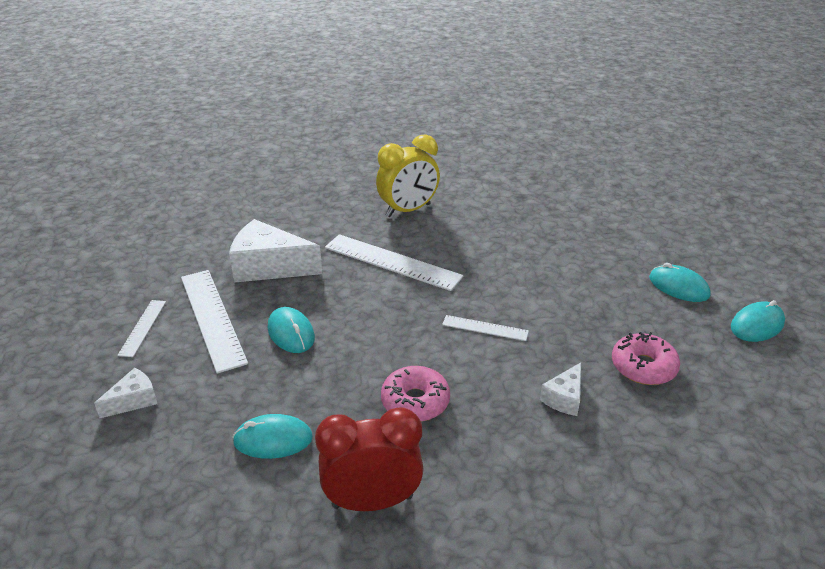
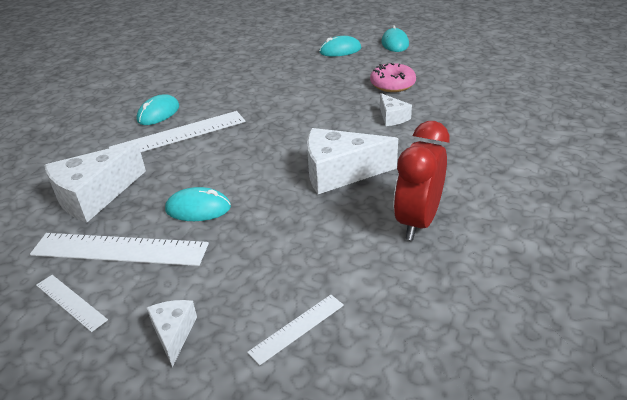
camera: 55 degrees left, 0 degrees up
turquoise mouse [232,414,313,459] -> turquoise mouse moved to [136,94,179,125]
yellow clock [376,134,440,217] -> none
pink donut [381,366,450,422] -> white cheese [307,128,398,194]
white ruler [442,315,529,341] -> white ruler moved to [247,295,344,365]

